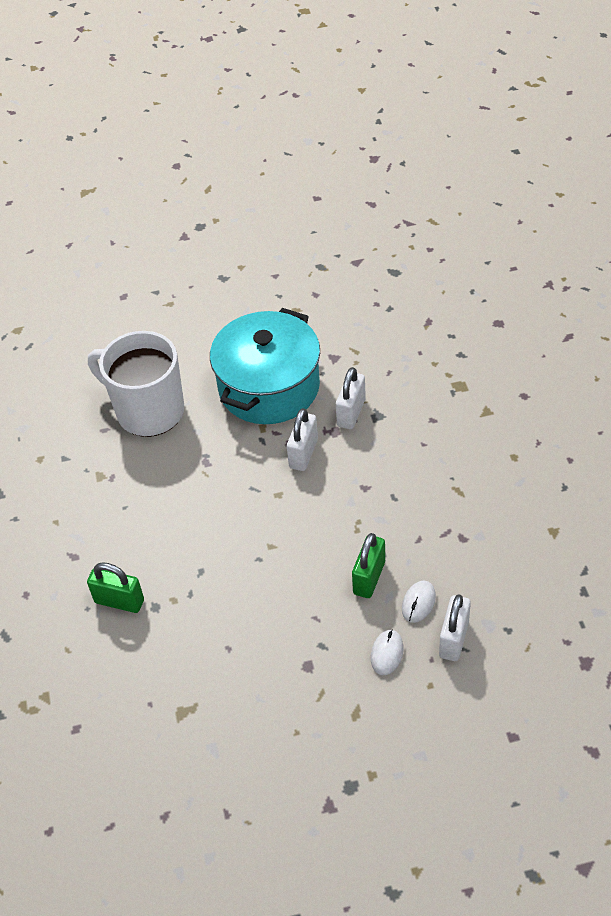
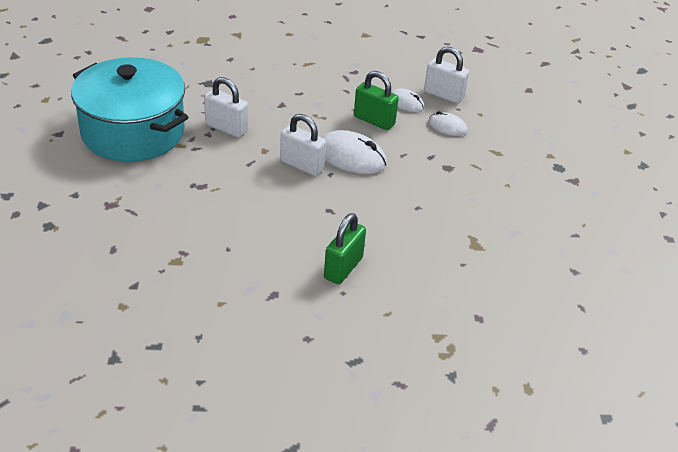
camera: 85 degrees left, 10 degrees down
white mug [88,331,184,437] -> none
white padlock [336,367,366,429] -> white padlock moved to [280,114,326,176]
none -> white mouse [321,130,387,174]

